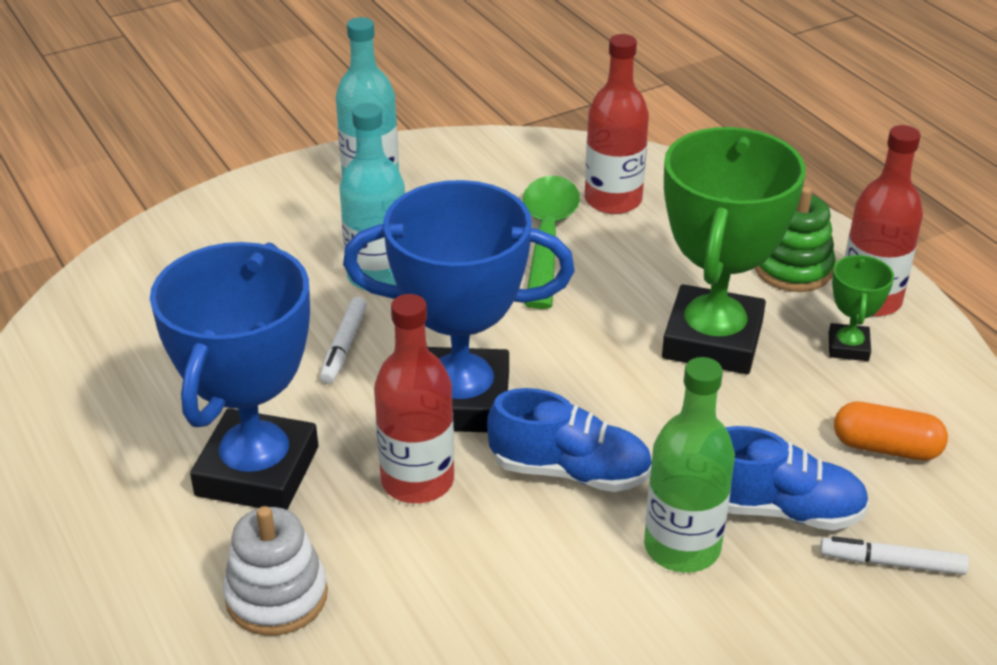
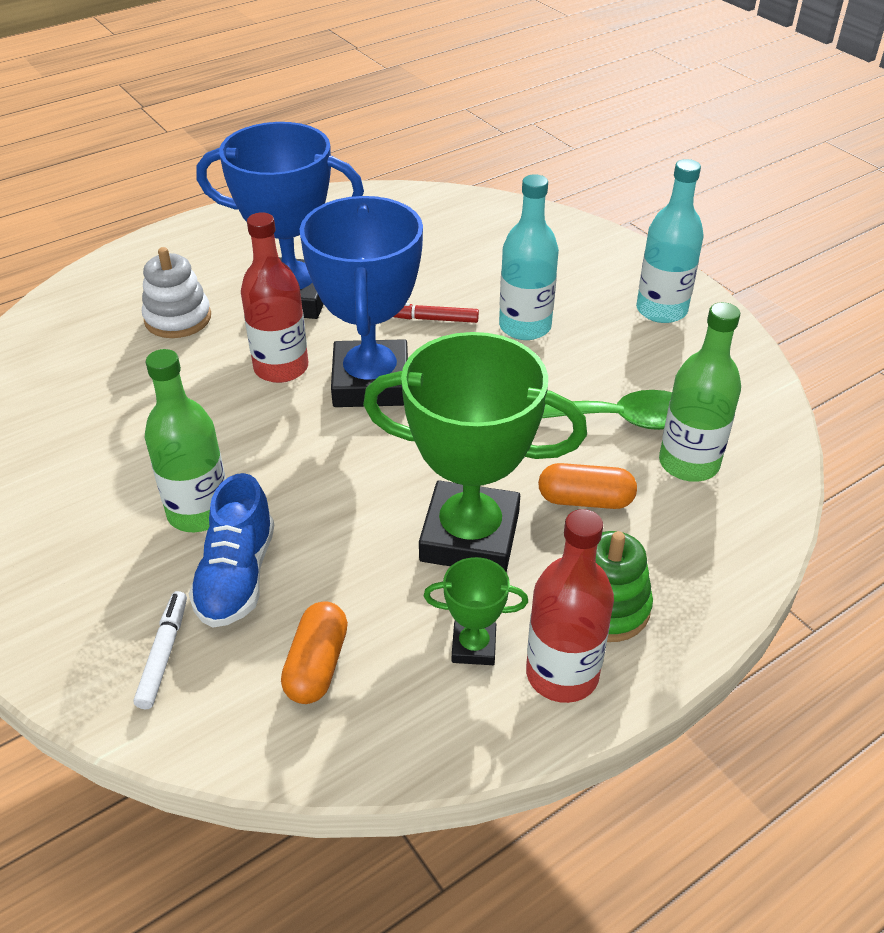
camera: 85 degrees right, 5 degrees up
white marker [320,297,367,384] -> red marker [394,303,479,323]
blue shoe [487,388,652,492] -> none
red bottle [585,34,649,214] -> green bottle [659,302,741,481]
none -> orange capsule [538,463,637,509]

